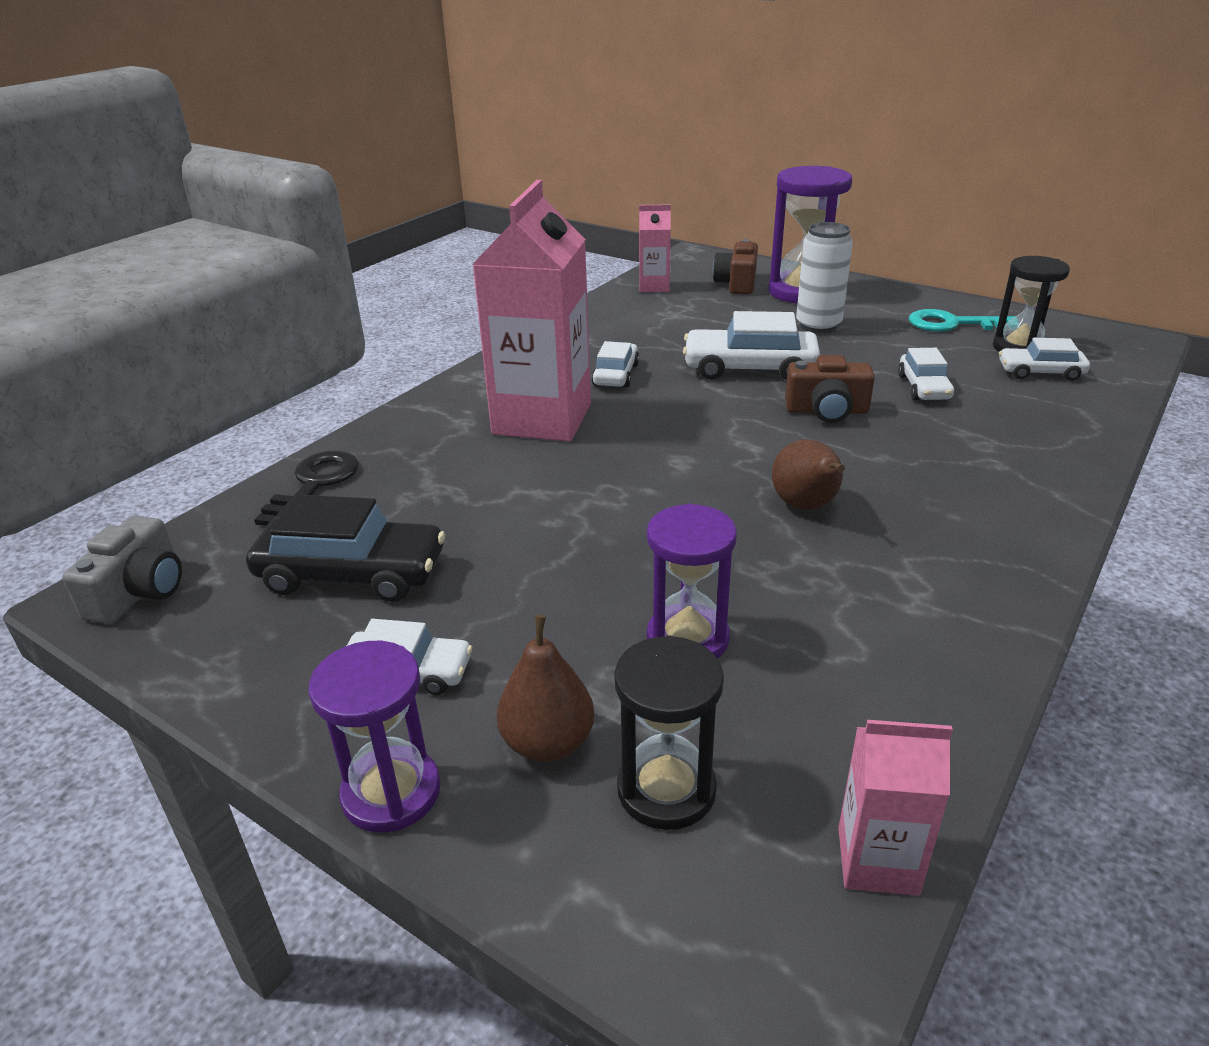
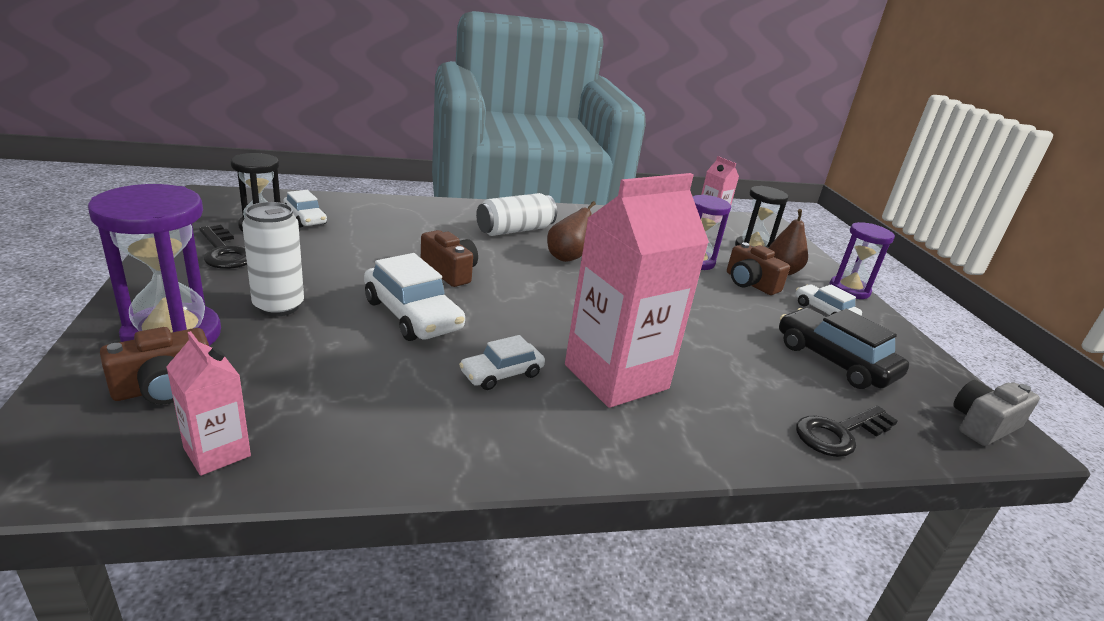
camera: 140 degrees left, 5 degrees down
white car [898,348,954,400] -> none
turquoise key [909,309,1015,332] -> black key [199,225,247,269]
none -> white can [476,193,557,236]
none -> brown camera [727,242,790,295]

